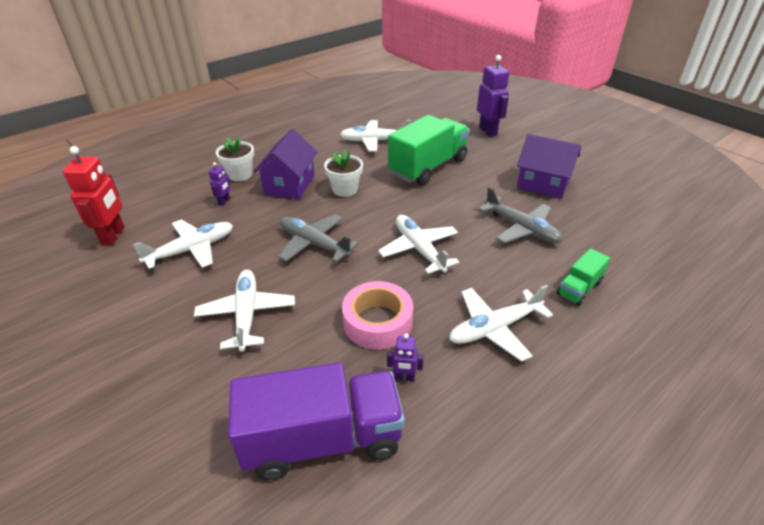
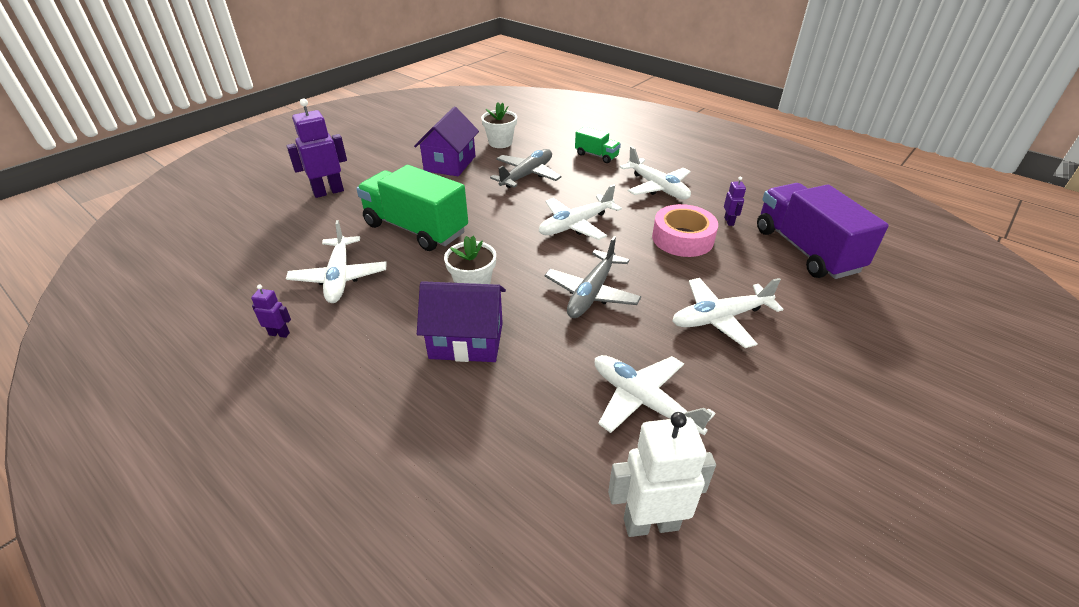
camera: 100 degrees left, 0 degrees up
red robot [63,146,125,245] -> white robot [608,412,716,537]
purple robot [209,162,230,206] -> purple robot moved to [251,285,291,338]
white flower pot [216,136,254,181] -> white flower pot moved to [481,103,517,148]

